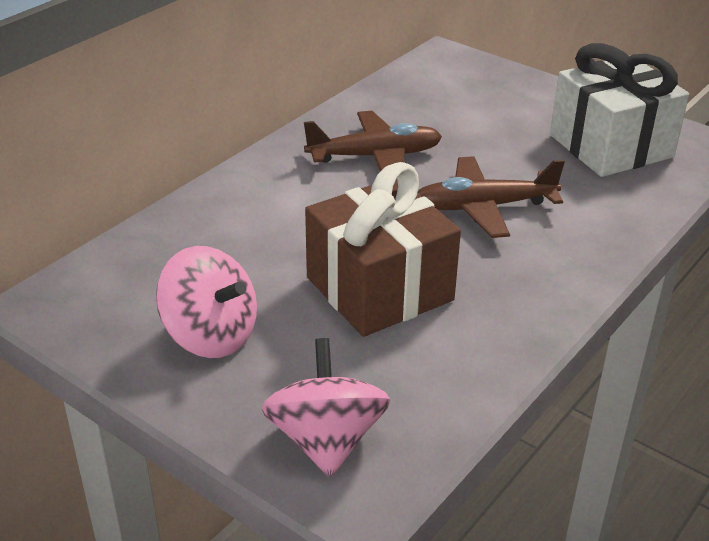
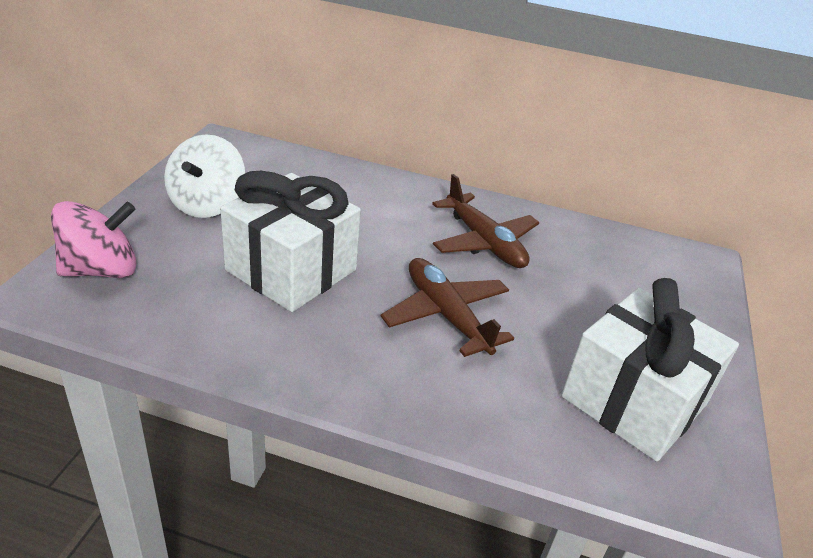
camera: 65 degrees right, 0 degrees up
pink spinning top [156,246,257,358] -> white spinning top [164,134,245,218]
brown gift [305,162,461,337] -> white gift [220,171,361,312]

